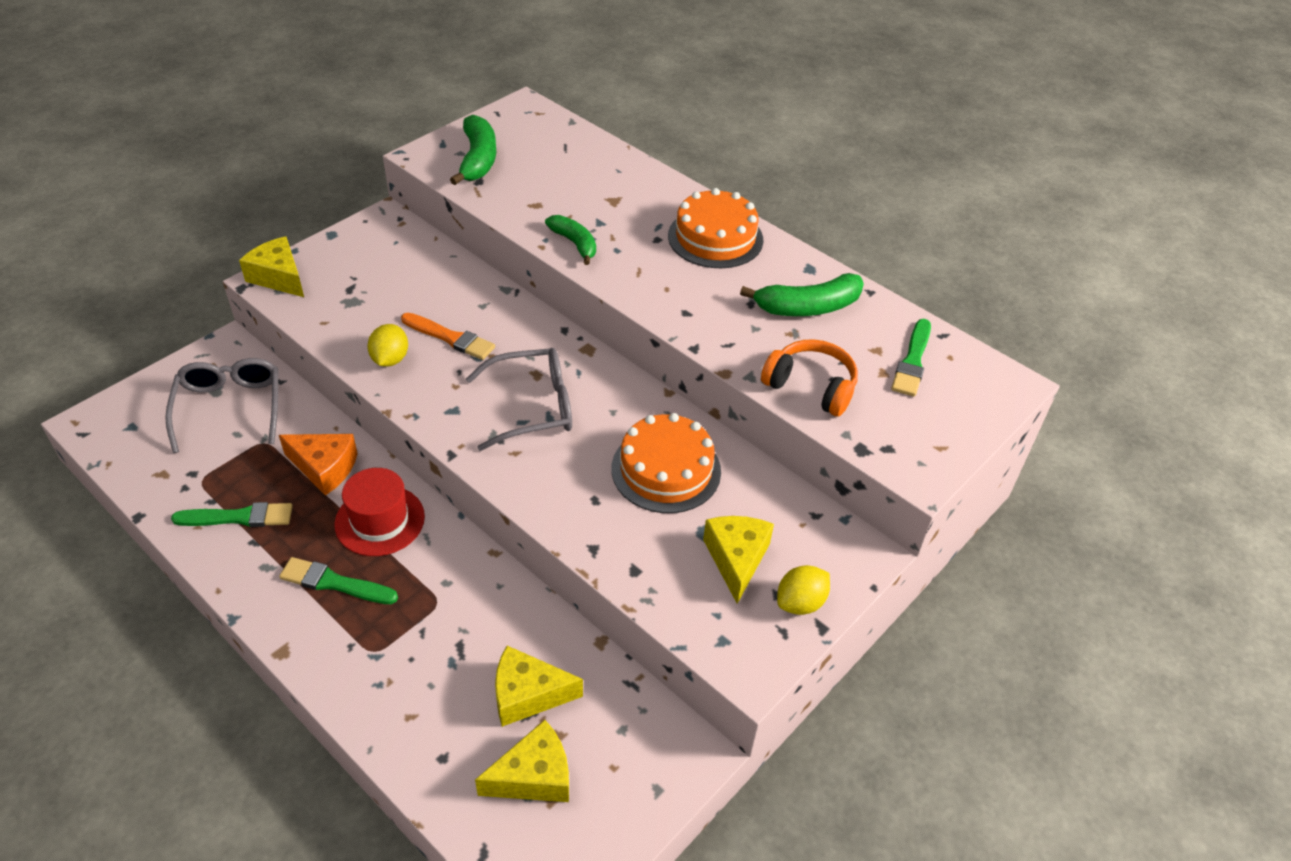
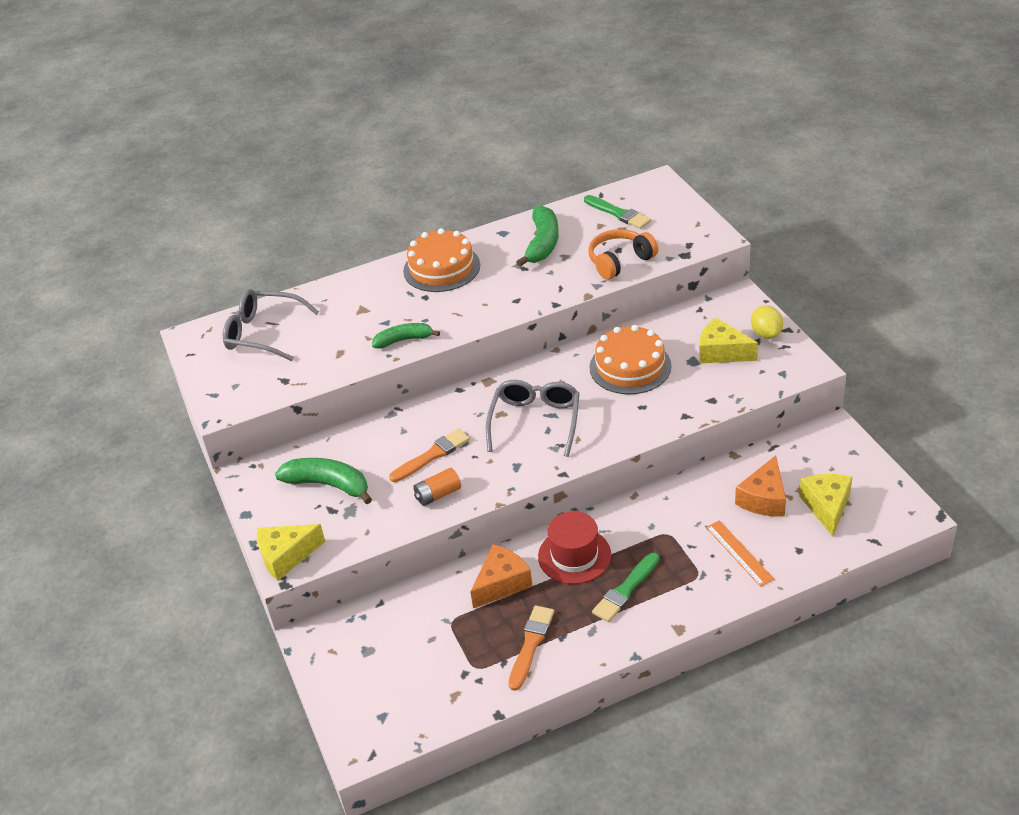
camera: 60 degrees left, 5 degrees down
grey glasses [165,358,278,453] -> grey glasses moved to [223,289,319,361]
green brush [171,502,293,527] -> orange brush [509,605,554,691]
yellow lemon [368,324,408,367] -> orange battery [413,468,461,506]
green banana [450,115,496,185] -> green banana moved to [275,458,372,504]
yellow cheese [495,646,583,727] -> orange cheese [735,455,786,517]
none -> orange ruler [706,520,774,587]

